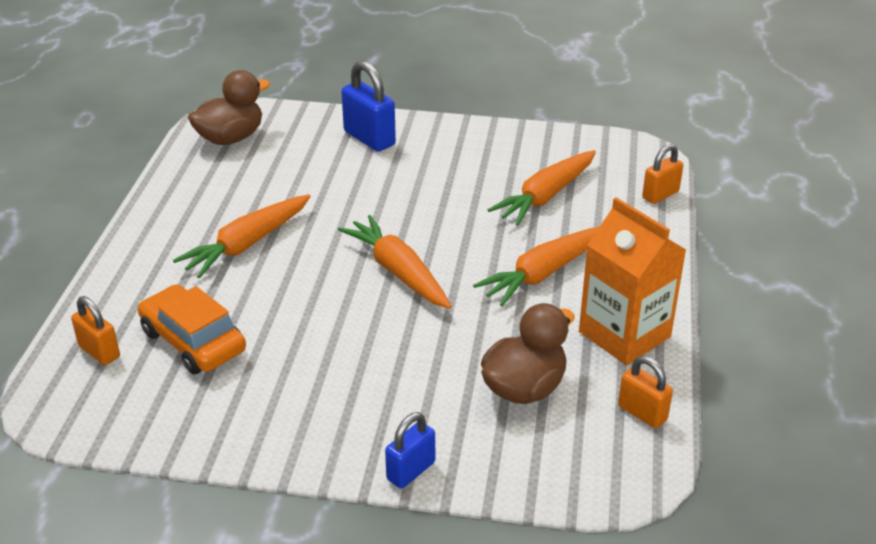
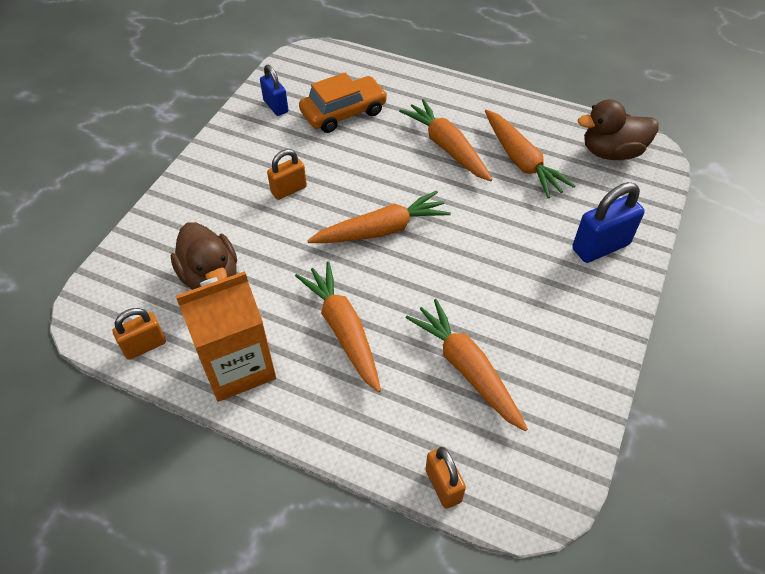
camera: 105 degrees right, 15 degrees up
orange padlock [71,296,120,365] -> orange padlock moved to [267,149,307,200]
brown duck [188,70,270,145] -> brown duck turned 105 degrees clockwise [578,99,658,160]
blue padlock [385,412,435,489] -> blue padlock moved to [260,65,288,116]
none -> orange carrot [485,110,575,199]

